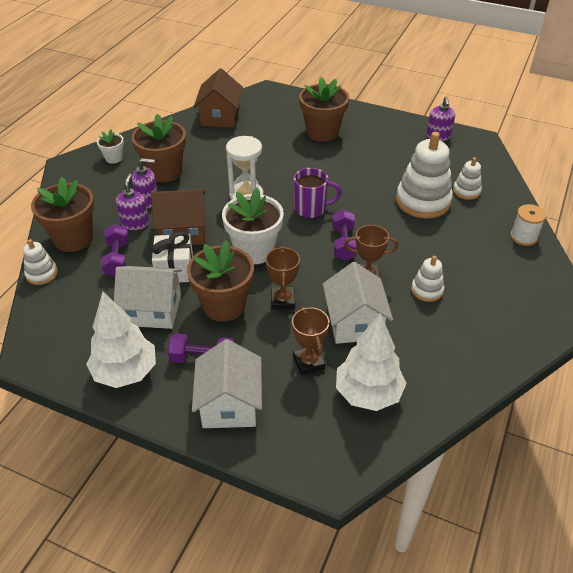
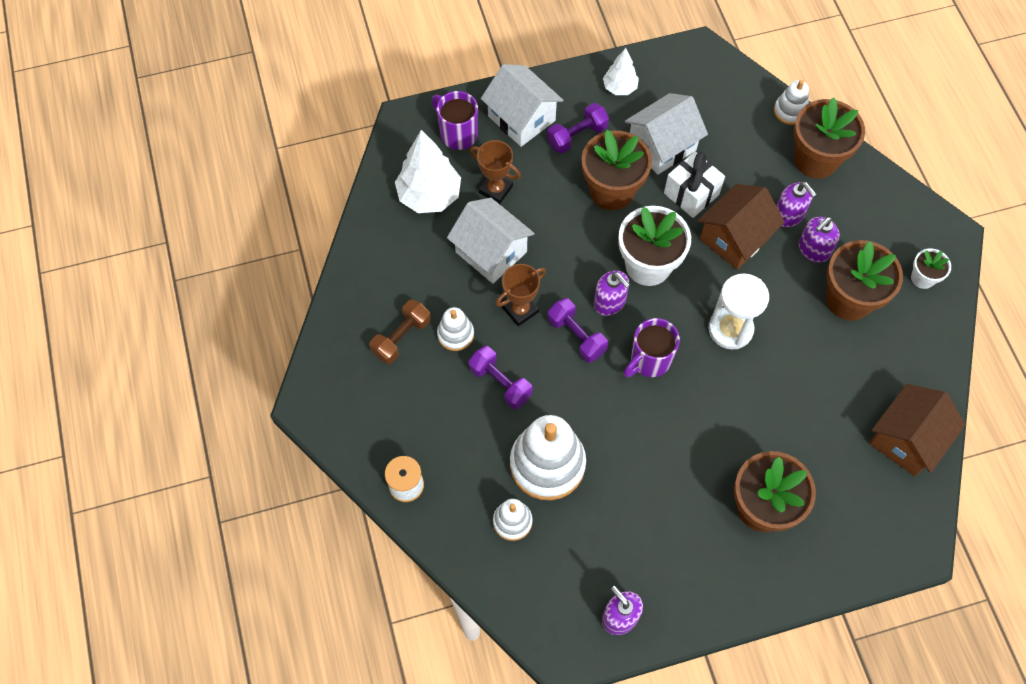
camera: 140 degrees right, 20 degrees up
white tree [86,292,156,388] -> white tree [603,48,639,95], size x0.57
purple dumbbell [101,224,129,277] -> purple dumbbell moved to [468,346,533,409]
brown house [194,68,243,128] -> brown house turned 75 degrees clockwise [869,384,965,476]
brown trophy [266,246,300,310] -> none
none -> brown dumbbell [369,299,431,364]
none -> purple mug [432,91,478,150]
none -> purple soap dispenser [594,271,630,316]

